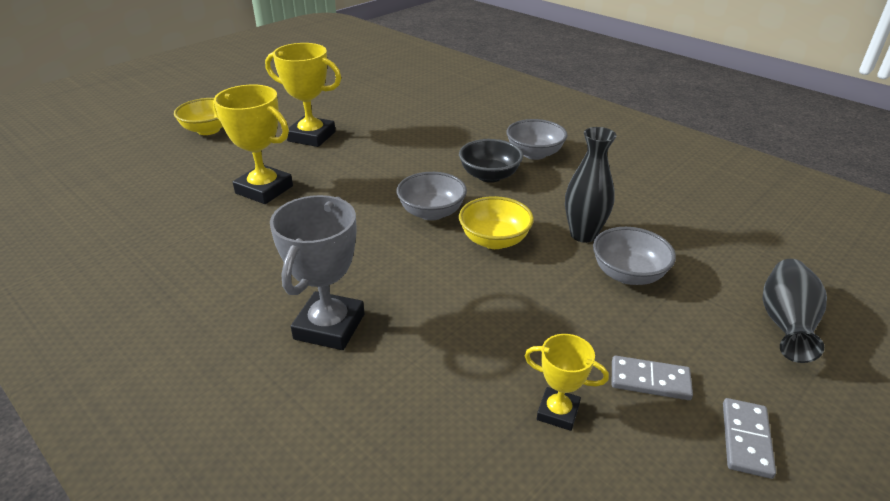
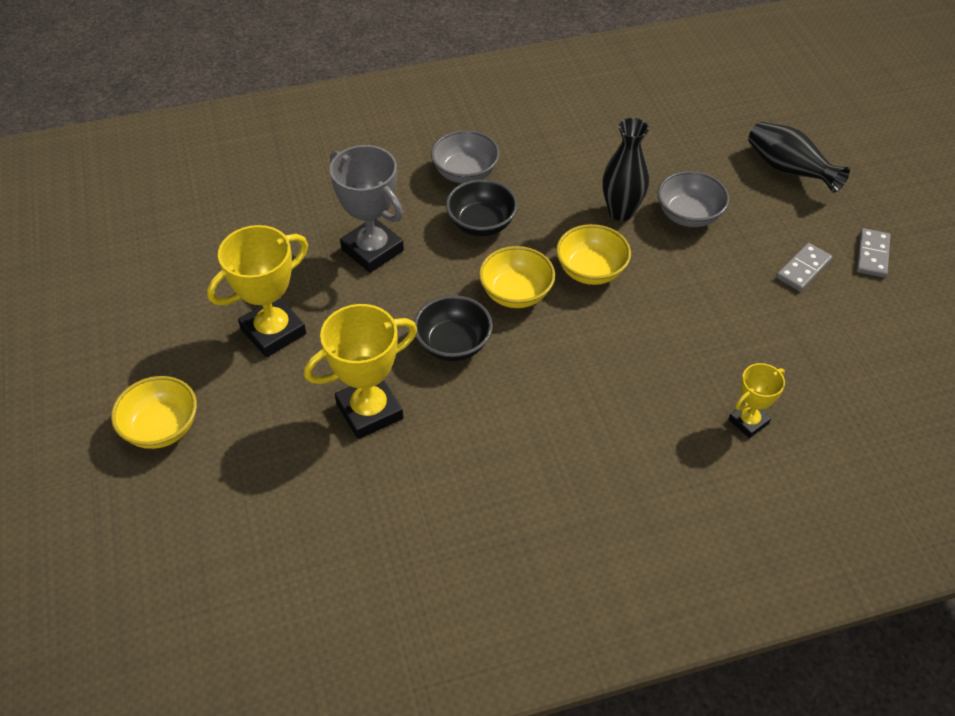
camera: 60 degrees left, 15 degrees up
grey trophy [270,195,365,350] -> grey trophy moved to [330,145,404,273]
grey bowl [396,172,467,221] -> yellow bowl [479,246,555,308]
yellow trophy [524,334,609,431] -> yellow trophy moved to [729,363,785,438]
grey domino [723,398,776,479] -> grey domino turned 60 degrees clockwise [856,228,890,278]
none -> black bowl [414,295,493,361]

